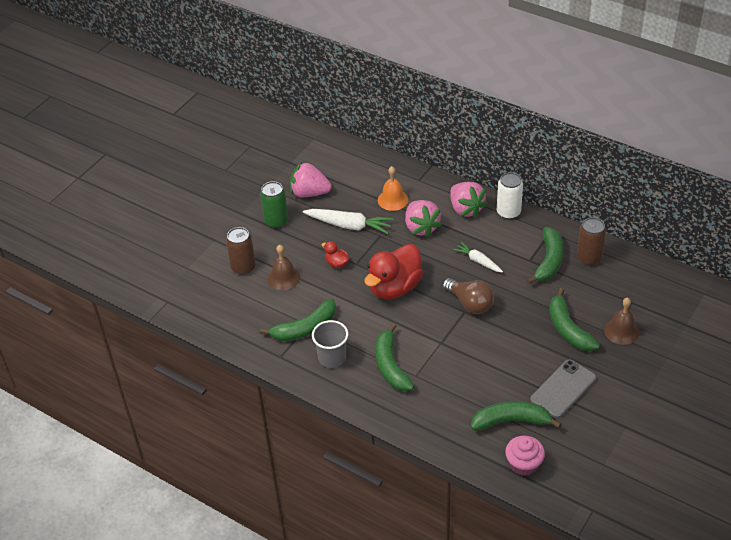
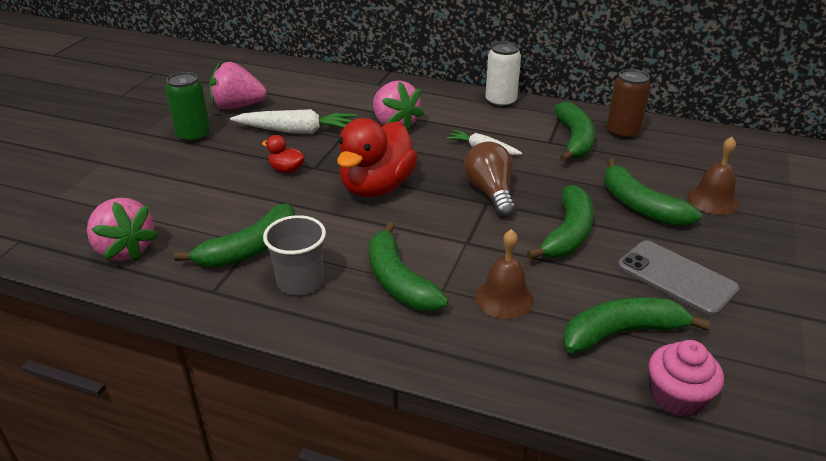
camera: 15 degrees left, 10 degrees down
brown can [226,227,256,275] -> none
brown bell [268,244,300,290] -> brown bell moved to [475,229,534,319]
orange bell [378,166,408,211] -> none
brown light bulb [443,278,494,314] -> brown light bulb turned 135 degrees counterclockwise [464,142,515,218]
pink strawberry [450,182,488,218] -> pink strawberry moved to [87,198,158,262]
grey phone [530,360,596,418] -> grey phone turned 75 degrees counterclockwise [618,240,740,316]
none -> green banana [527,185,594,260]

